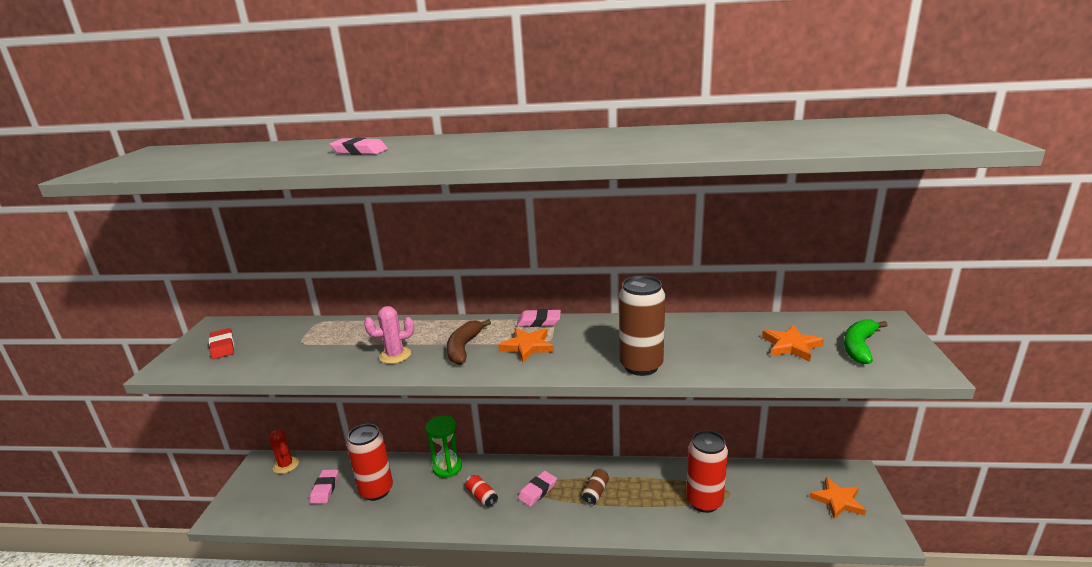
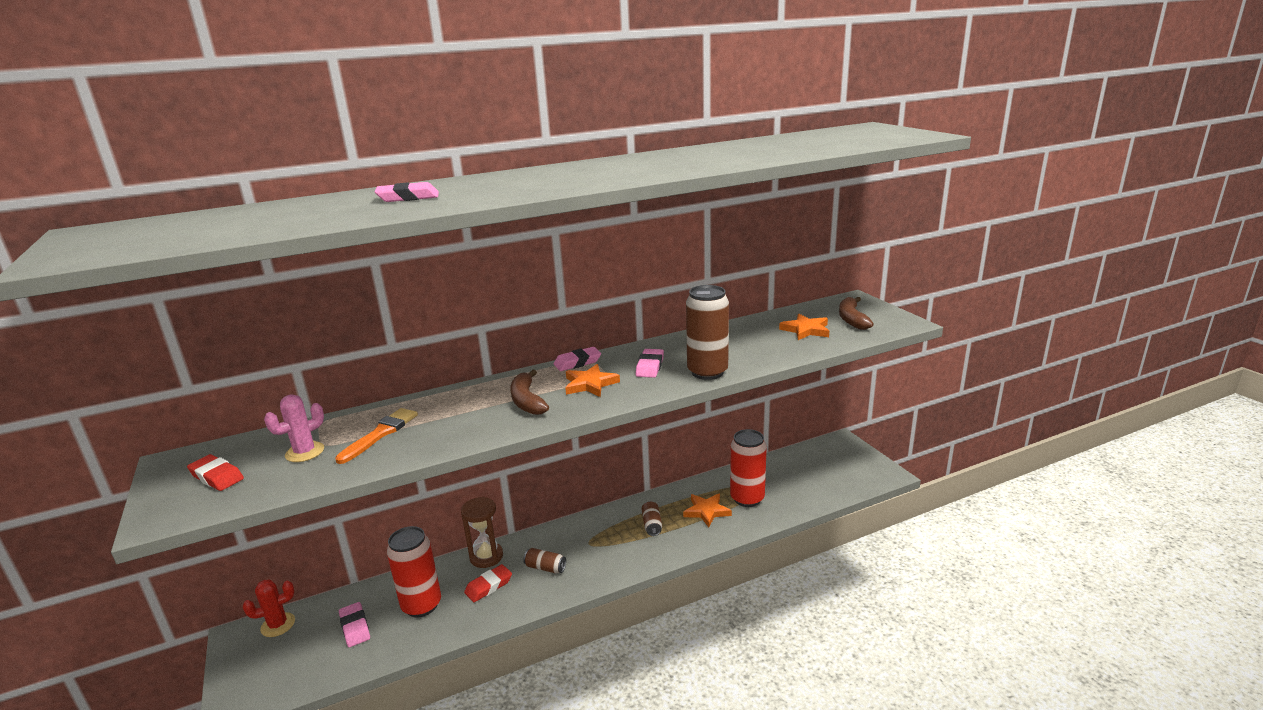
camera: 30 degrees left, 0 degrees up
red cactus [269,429,299,474] -> red cactus turned 45 degrees counterclockwise [243,580,295,637]
pink cactus [364,306,414,364] -> pink cactus moved to [264,394,324,462]
green hourglass [425,415,462,478] -> brown hourglass [461,497,503,568]
red can [466,475,498,507] -> brown can [523,548,566,573]
pink eraser [518,471,557,507] -> pink eraser moved to [636,349,664,378]
orange star [810,477,866,519] -> orange star moved to [683,494,732,527]
green banana [844,319,887,364] -> brown banana [839,297,874,330]
none -> orange brush [335,408,418,464]
none -> red eraser [464,564,512,602]

